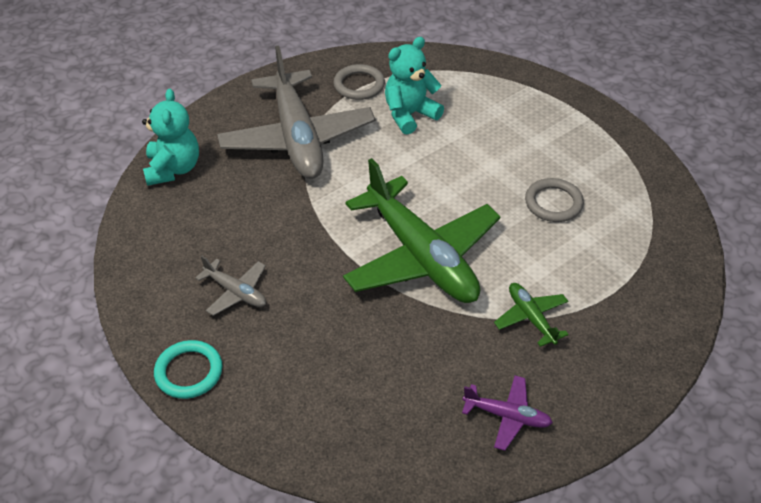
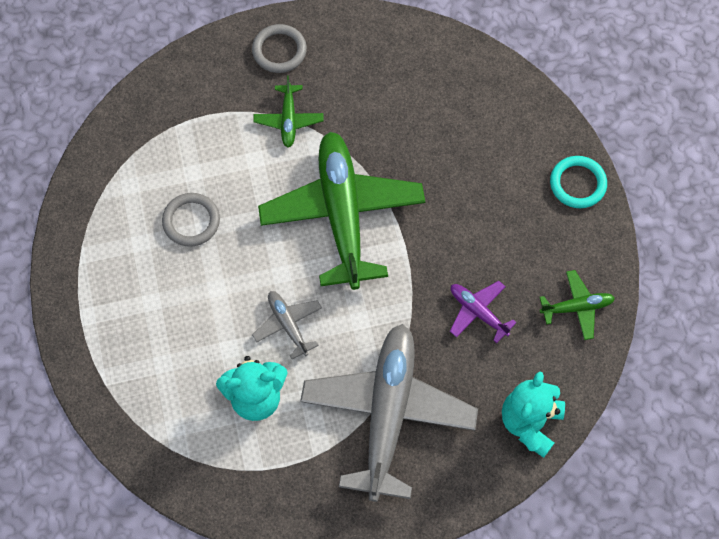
camera: 155 degrees left, 20 degrees up
grey plane [195,256,266,316] -> grey plane moved to [252,291,322,359]
grey ring [334,64,385,100] -> grey ring moved to [252,24,307,73]
purple plane [462,375,553,451] -> purple plane moved to [450,281,517,343]
none -> green plane [539,270,615,340]

